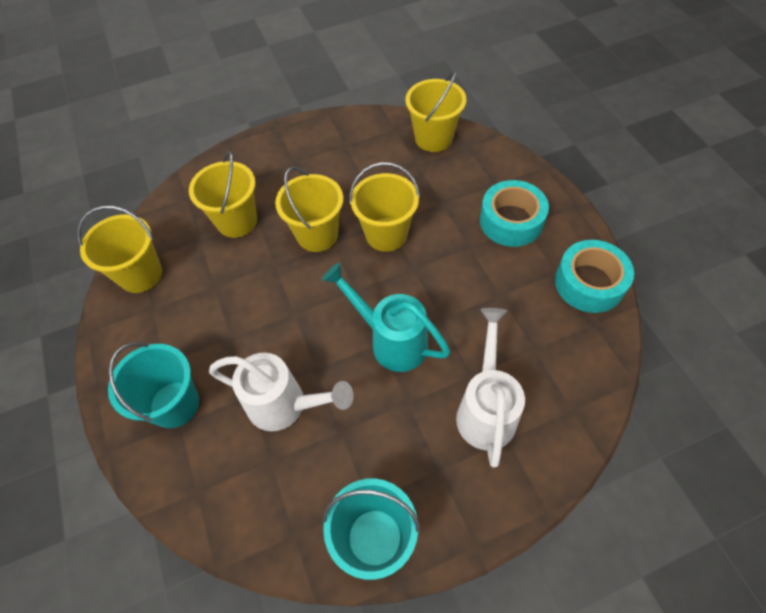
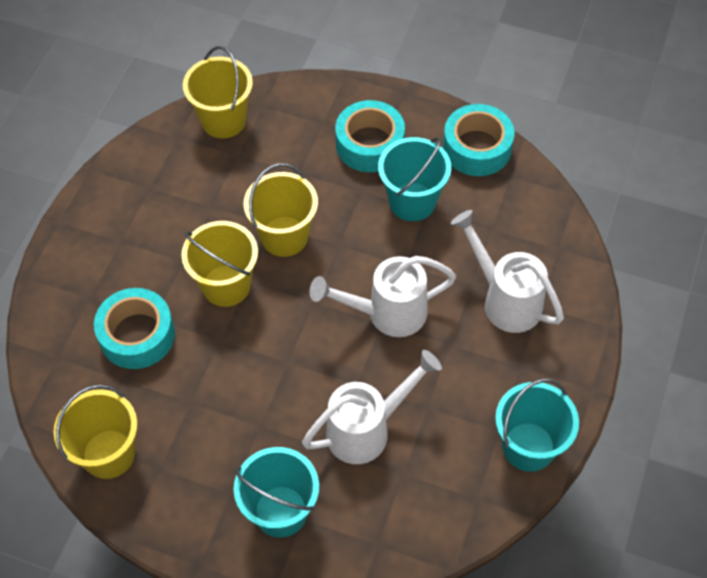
camera: 50 degrees left, 0 degrees up
yellow bucket [189,151,257,238] -> turquoise tape [94,288,175,369]
turquoise watering can [322,263,450,372] -> white watering can [309,256,456,337]
none -> turquoise bucket [378,137,451,221]

